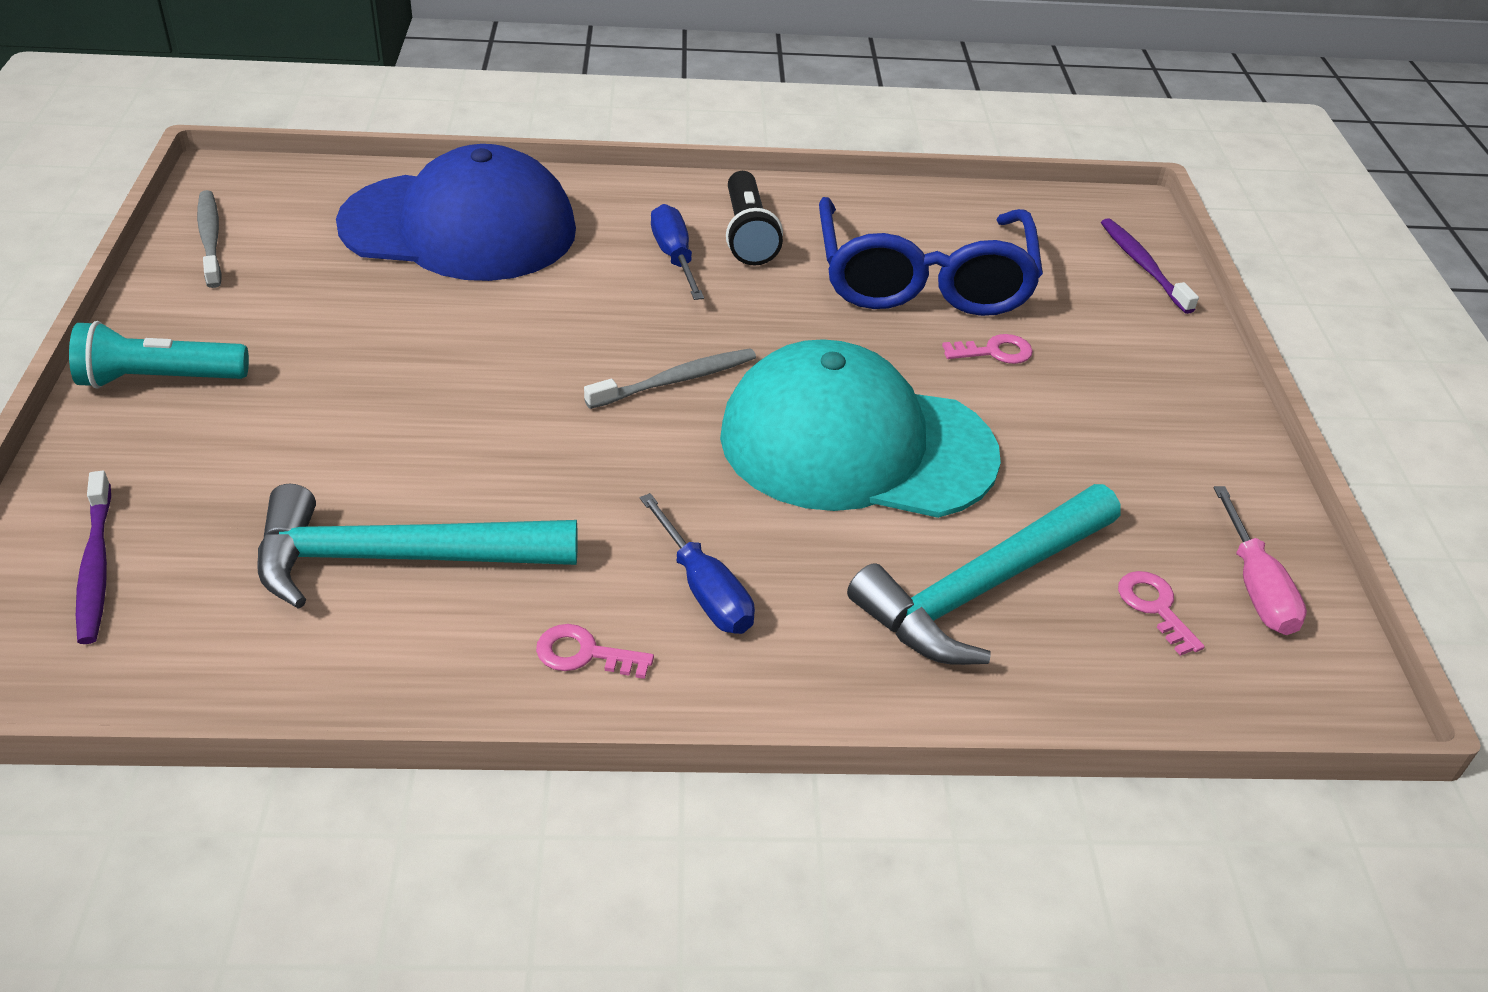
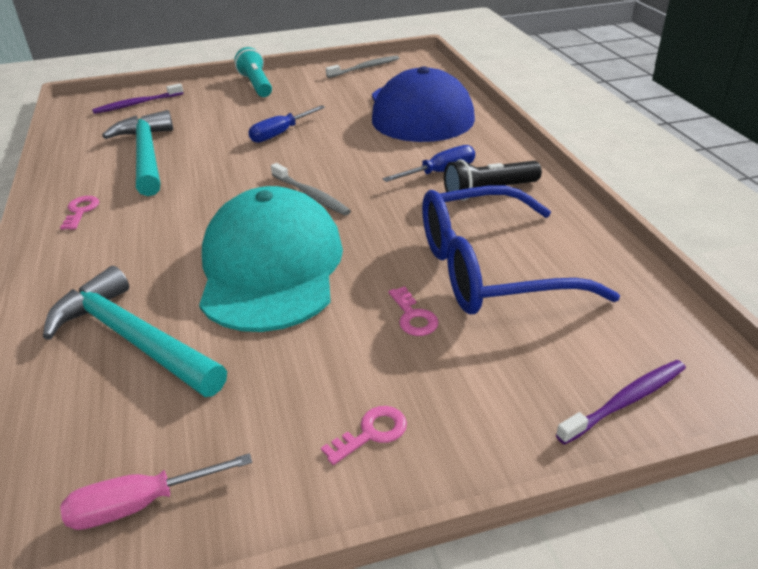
camera: 80 degrees right, 5 degrees down
blue screwdriver [640,493,755,634] -> blue screwdriver moved to [248,105,325,143]
pink key [1118,571,1205,656] -> pink key moved to [321,406,407,465]

